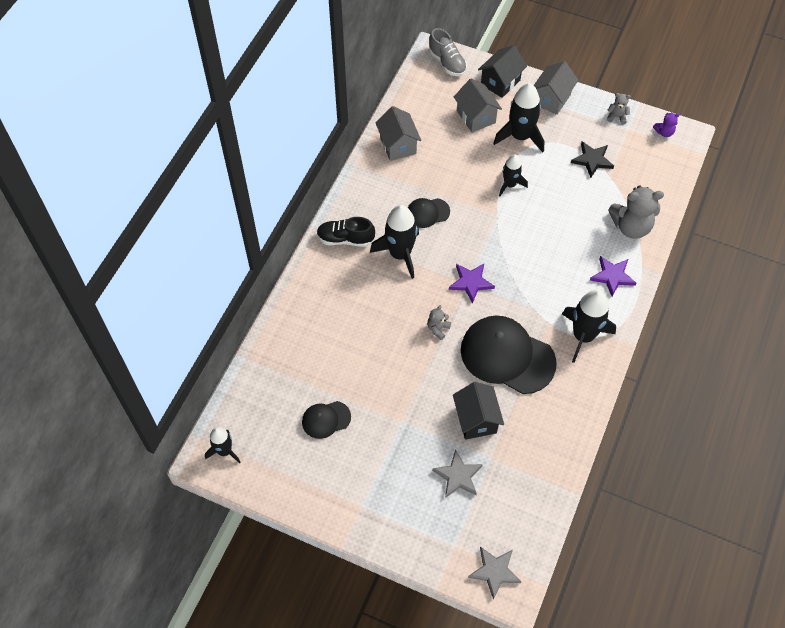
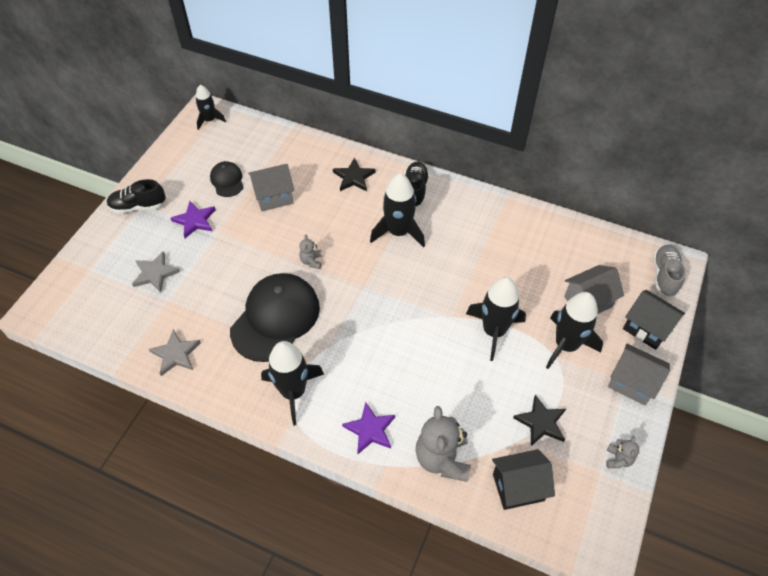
camera: 90 degrees right, 5 degrees down
grey house [375,106,421,161] -> grey house moved to [248,164,294,211]
black cap [408,198,450,228] -> none
grey teddy bear [427,305,451,340] -> grey teddy bear turned 120 degrees counterclockwise [299,235,322,269]
grey shoe [429,28,467,76] -> grey shoe turned 135 degrees clockwise [653,245,686,297]
purple star [449,264,495,304] -> purple star moved to [171,201,216,238]
black house [453,382,504,440] -> black house moved to [492,449,555,510]
grey star [468,546,522,599] -> grey star moved to [149,329,201,376]
black rocket [499,155,528,196] -> black rocket [466,277,526,361], size x1.66
purple teddy bear [653,113,680,137] -> none
none -> black shoe [107,179,166,214]
none -> black star [333,158,375,191]

